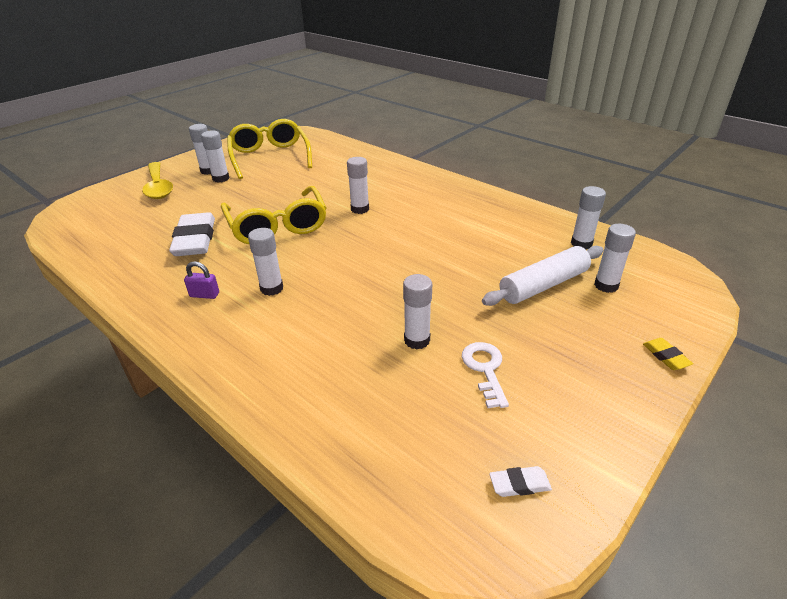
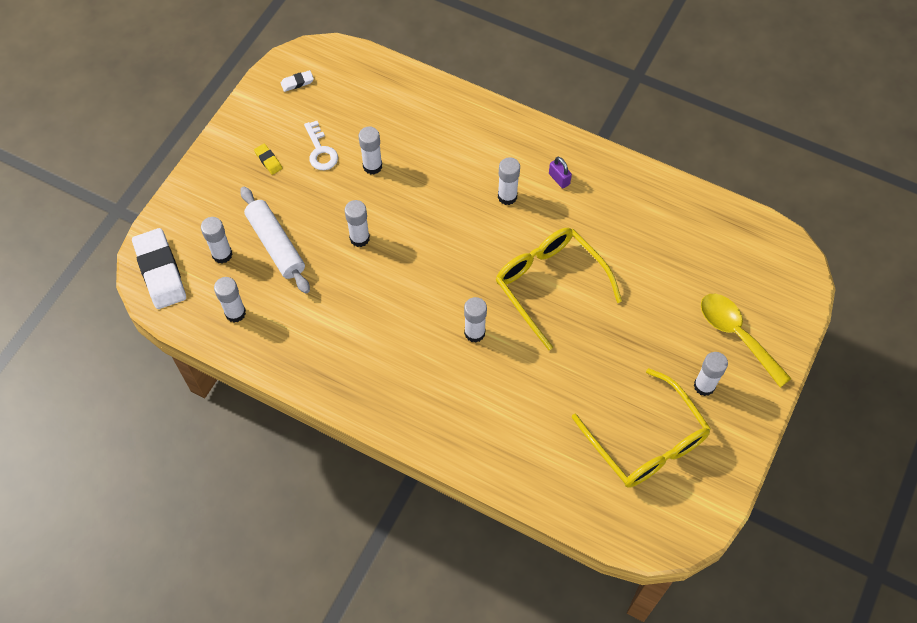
camera: 165 degrees right, 25 degrees up
white eraser [169,212,215,256] -> white eraser moved to [132,228,186,309]
purple padlock [184,261,219,299] -> purple padlock turned 60 degrees clockwise [549,157,572,188]
white glue stick [201,130,230,183] -> white glue stick moved to [345,200,370,247]
white rolling pin [482,246,603,306] -> white rolling pin turned 75 degrees counterclockwise [240,187,310,293]
yellow eraser [643,338,693,370] -> yellow eraser moved to [254,144,283,175]

